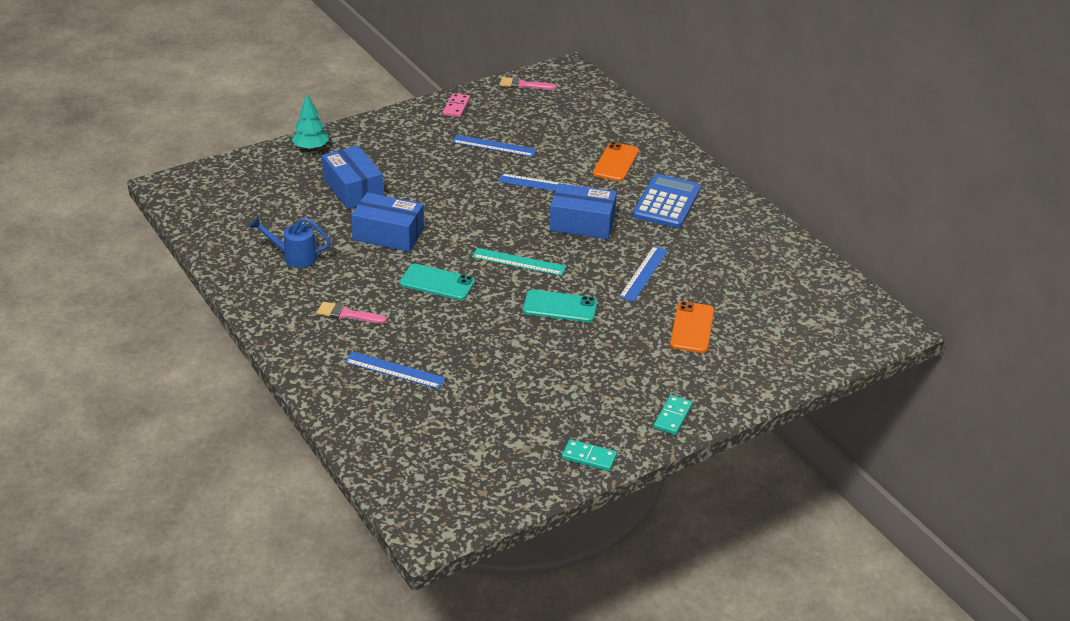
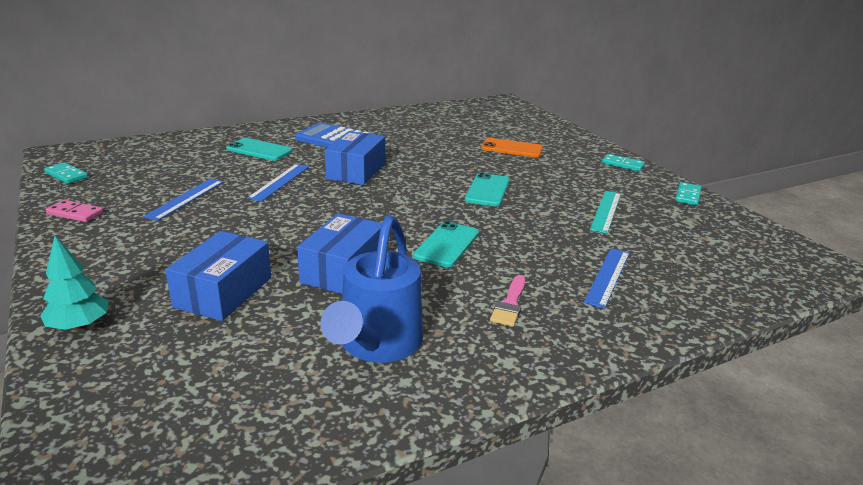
camera: 85 degrees left, 10 degrees down
blue watering can [249,216,331,268] -> blue watering can [320,215,423,363], size x1.68
blue box [322,146,384,209] -> blue box turned 45 degrees counterclockwise [165,231,271,321]
turquoise ruler [472,248,566,276] -> turquoise ruler moved to [590,191,621,234]
pink brush [500,77,557,90] -> turquoise domino [44,162,88,184]
orange phone [593,142,639,181] -> turquoise phone [226,138,293,161]
blue ruler [619,246,668,302] -> none

